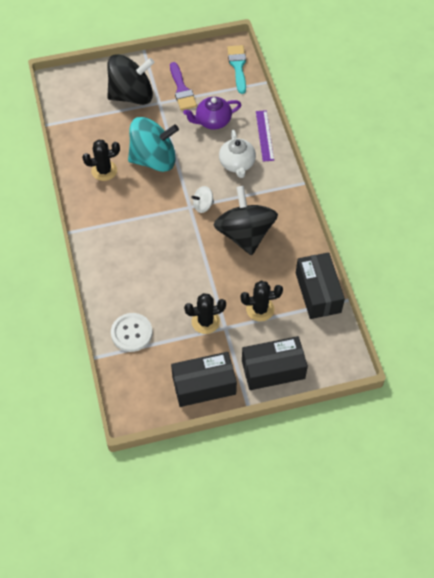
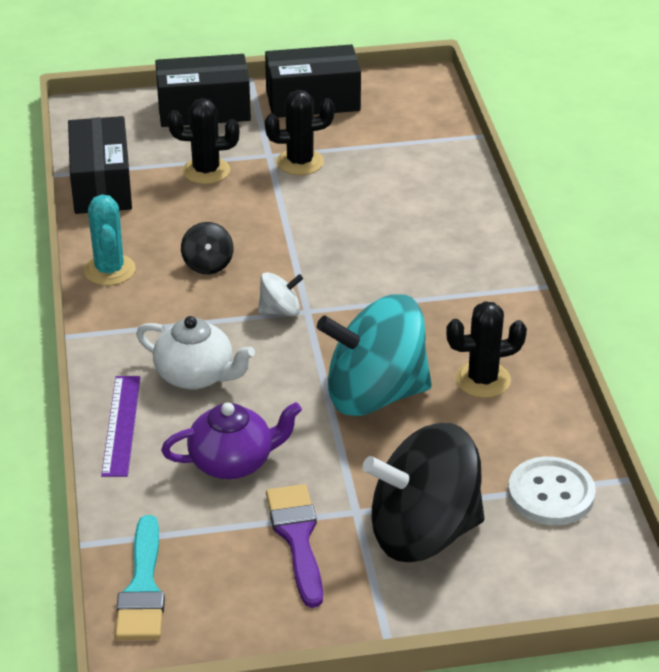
camera: 175 degrees left, 20 degrees down
white button [111,313,153,352] -> white button moved to [508,456,596,525]
black spinning top [214,186,278,255] -> black spinning top [181,222,233,274], size x0.43
white teapot [219,129,256,178] -> white teapot turned 120 degrees clockwise [136,316,255,390]
none -> turquoise cactus [84,195,136,286]

